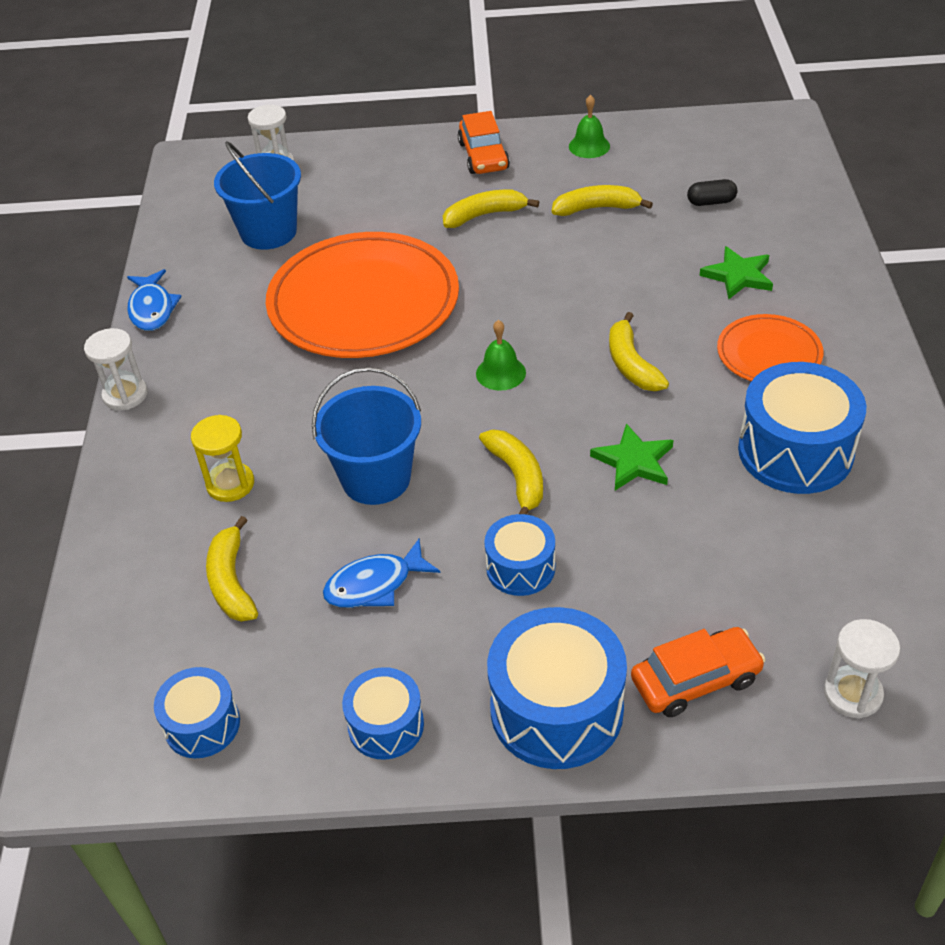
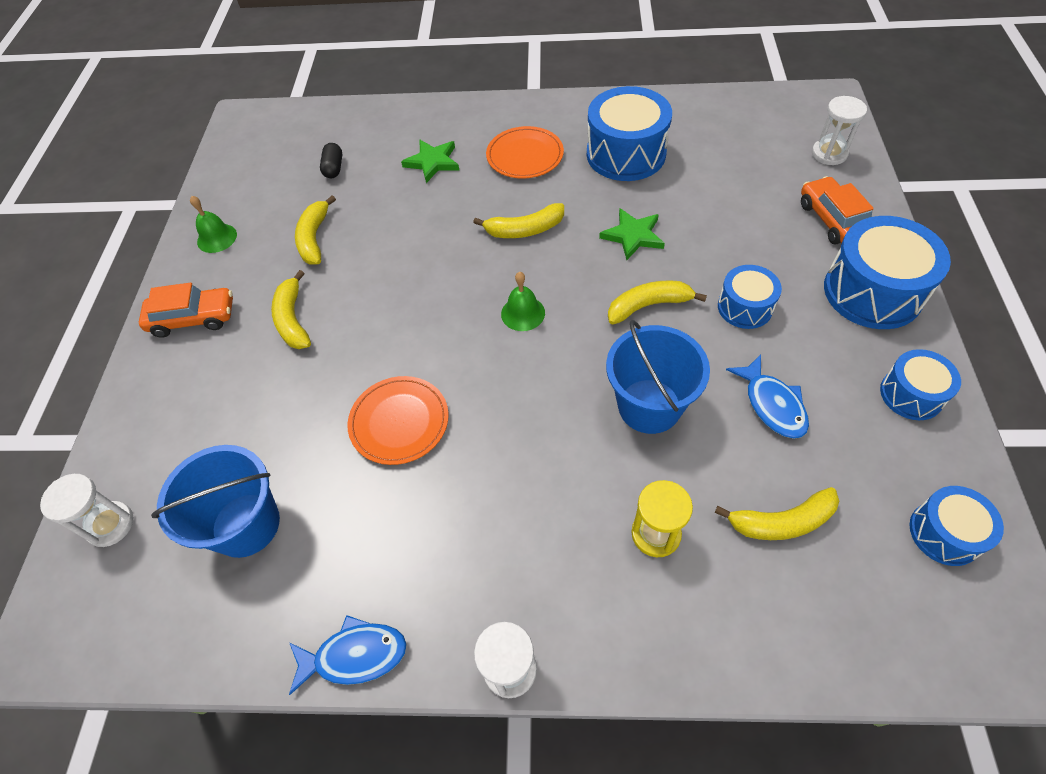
camera: 85 degrees left, 10 degrees up
orange plate [266,232,459,358] -> orange plate [347,376,449,465], size x0.50

